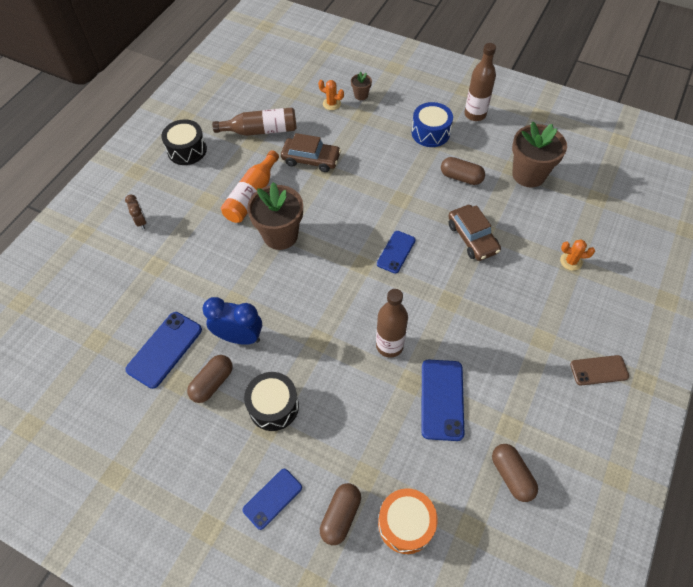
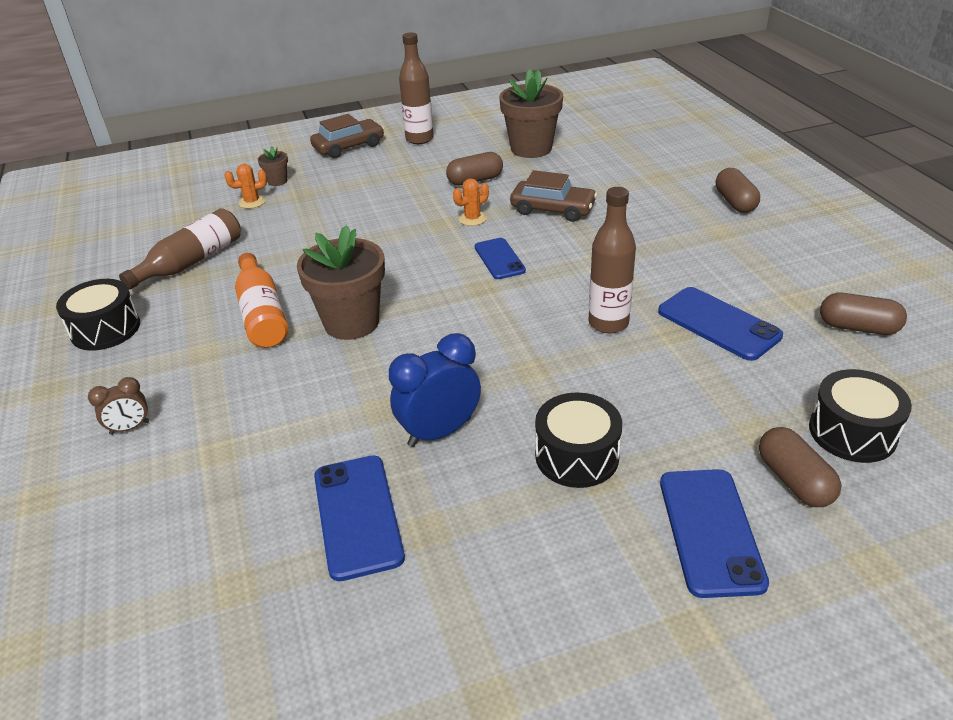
camera: 45 degrees left, 20 degrees down
brown clock [125,194,146,229] -> brown clock turned 135 degrees clockwise [88,377,149,435]
brown capsule [187,355,233,403] -> brown capsule moved to [716,168,760,213]
blue phone [243,469,302,530] -> blue phone [660,469,769,598], size x1.52
brown car [281,133,341,172] -> brown car moved to [310,114,384,158]
orange drum [378,488,437,554] -> black drum [809,369,912,463]
blue drum [412,102,453,147] -> none
orange cactus [560,239,595,271] -> orange cactus moved to [453,178,489,226]
brown phone [570,355,629,386] -> none

